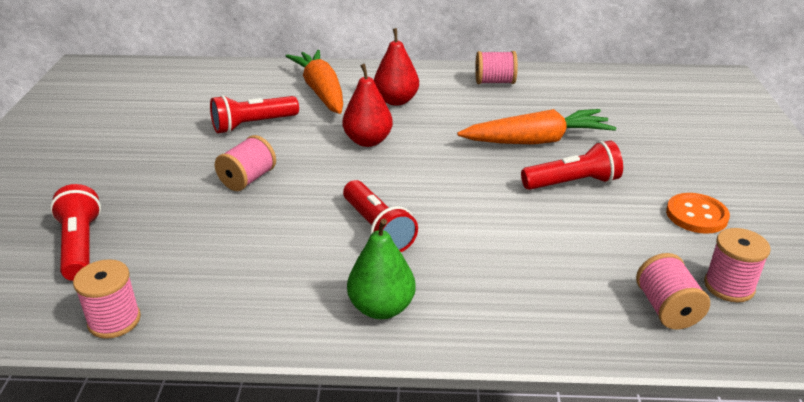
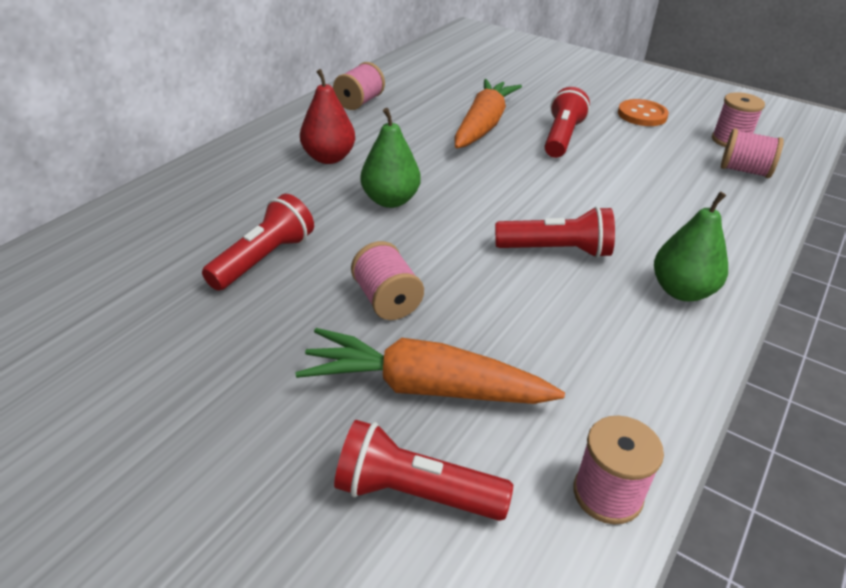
camera: 60 degrees left, 5 degrees up
red flashlight [210,95,299,134] -> red flashlight turned 150 degrees counterclockwise [202,194,314,291]
orange carrot [286,50,343,114] -> orange carrot moved to [295,328,565,404]
red pear [343,64,393,147] -> green pear [360,108,421,208]

